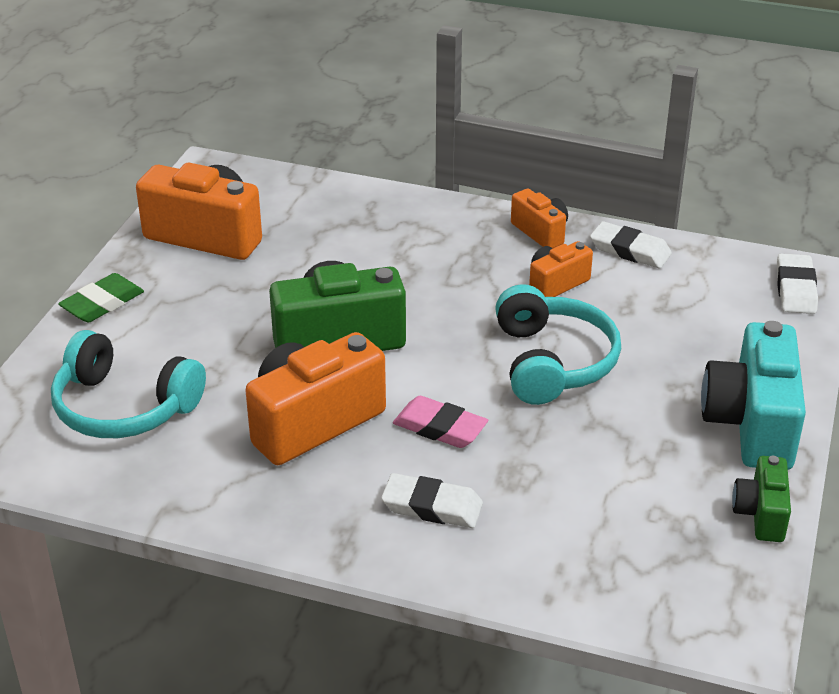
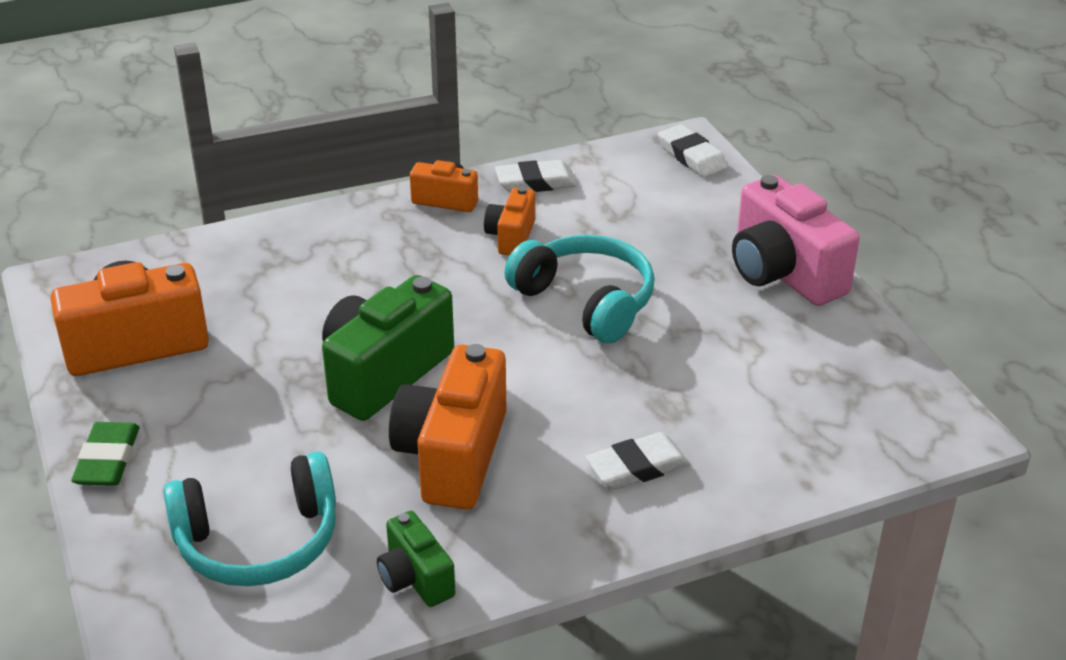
camera: 40 degrees left, 0 degrees up
pink eraser [393,396,488,448] -> none
turquoise camera [701,321,806,470] -> pink camera [732,175,860,306]
green camera [732,456,791,542] -> green camera moved to [377,511,455,607]

